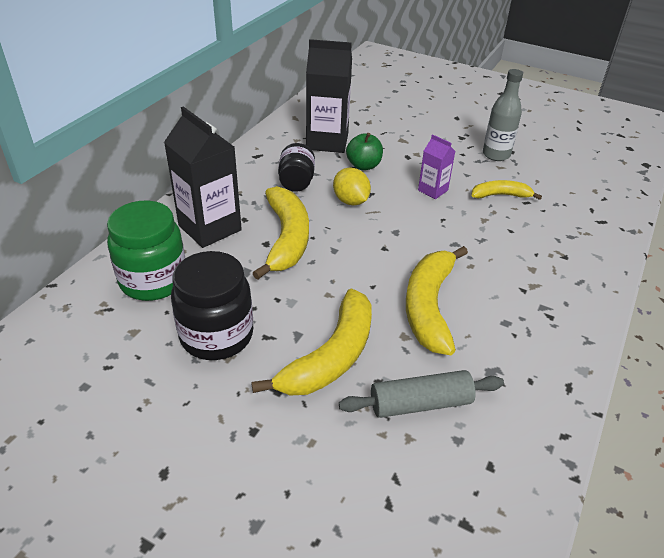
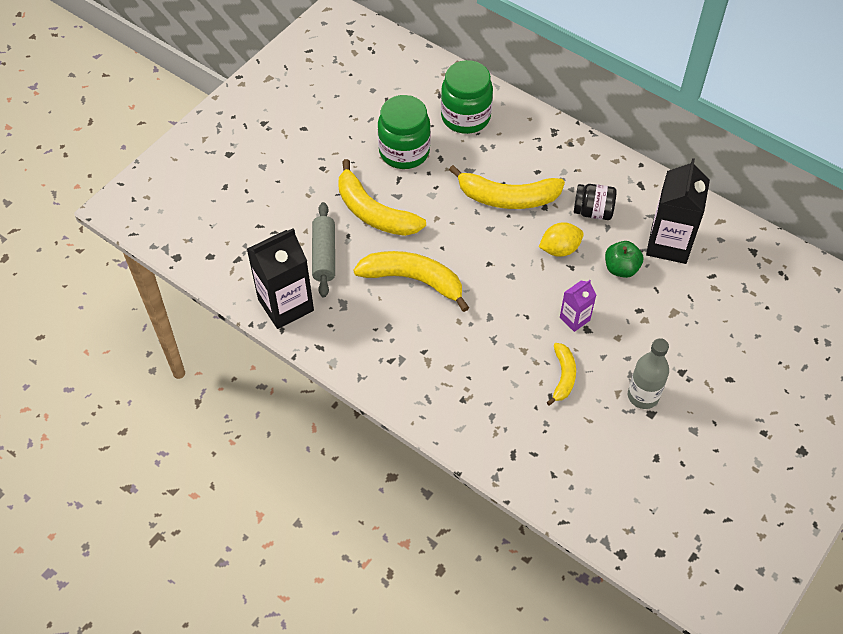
camera: 100 degrees right, 15 degrees up
black carton [164,106,242,248] -> black carton moved to [247,228,314,329]
black jar [171,251,253,360] -> green jar [378,95,431,169]

